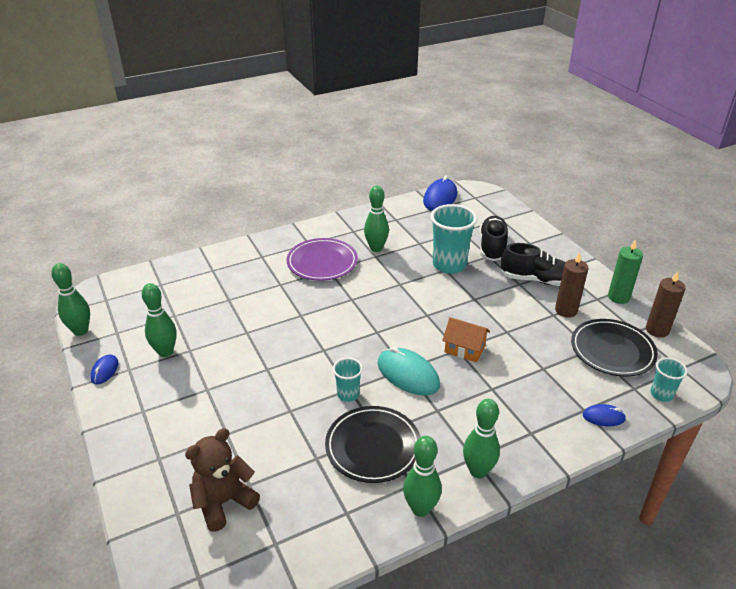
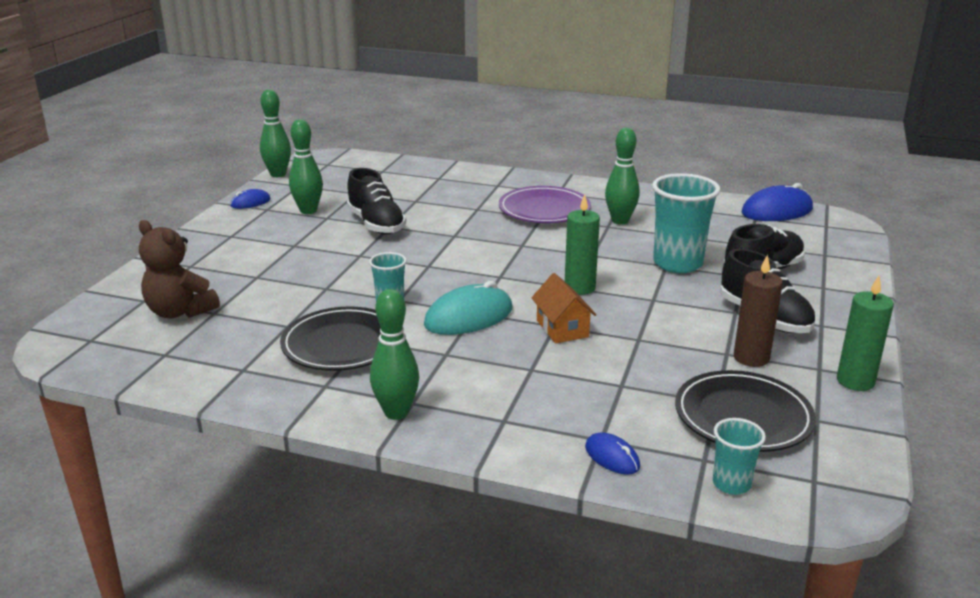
camera: 45 degrees right, 10 degrees down
brown teddy bear [185,428,260,532] -> brown teddy bear turned 150 degrees counterclockwise [139,220,220,318]
turquoise mouse [378,346,440,395] -> turquoise mouse turned 60 degrees clockwise [424,281,512,335]
green bowling pin [403,436,442,517] -> none
brown candle [646,271,686,338] -> none
none -> black shoe [347,168,406,234]
none -> green candle [565,194,600,295]

